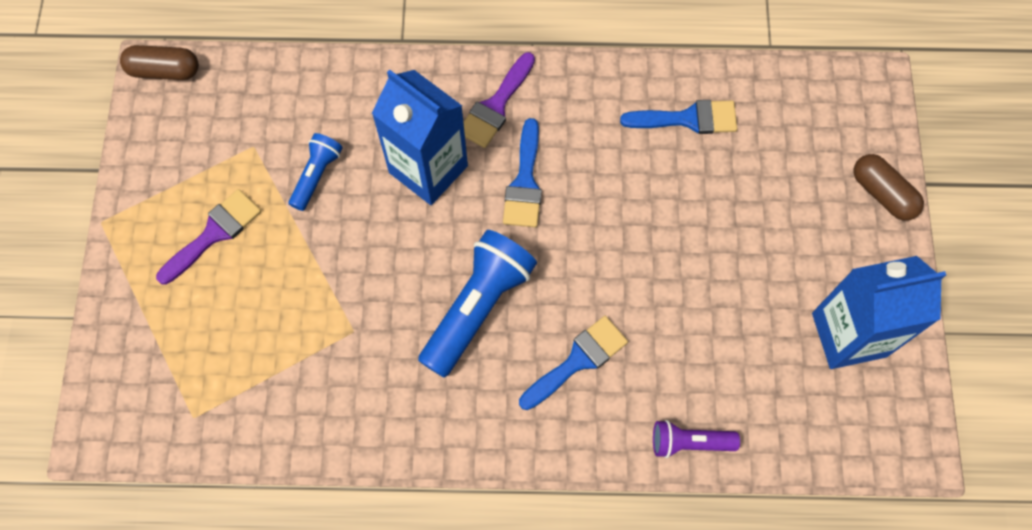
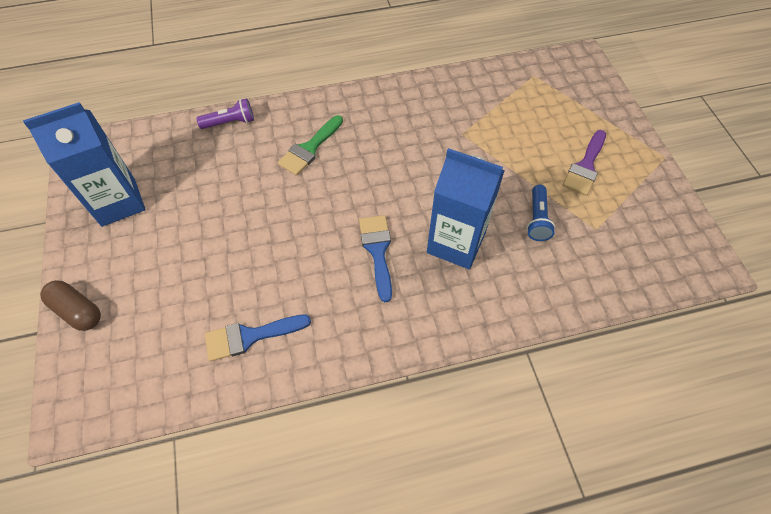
camera: 165 degrees right, 10 degrees down
brown capsule [120,45,199,80] -> none
blue flashlight [418,230,537,378] -> none
purple brush [463,52,535,148] -> none
blue brush [519,316,628,410] -> green brush [278,115,343,176]

